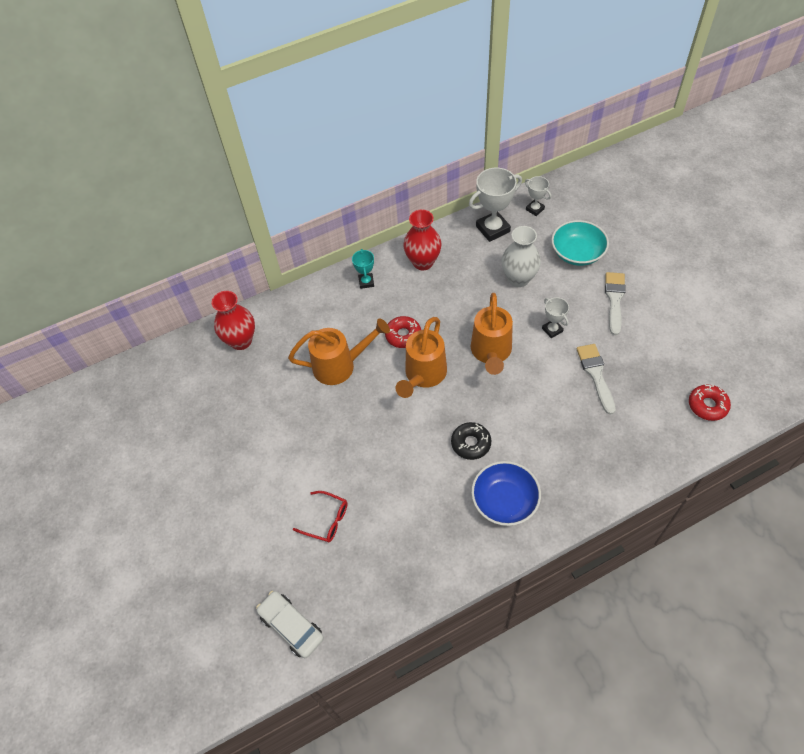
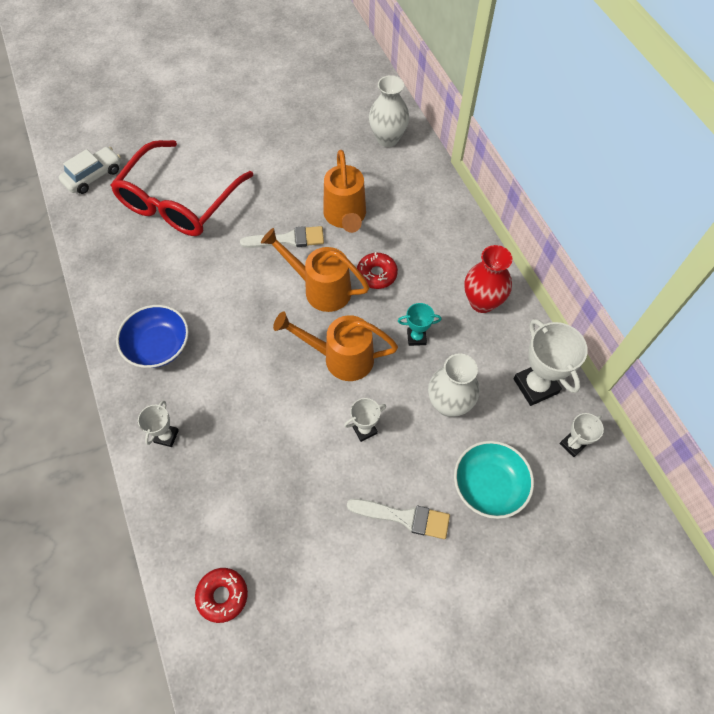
camera: 90 degrees right, 5 degrees up
red vase [212,291,255,350] -> white vase [369,75,409,147]
red glasses [293,491,347,543] -> red glasses [110,140,253,236], size x2.50
turquoise trophy [352,249,374,289] -> turquoise trophy moved to [398,303,442,346]
black donut [451,422,491,460] -> none
white brush [576,344,616,415] -> white brush moved to [240,226,324,248]
none -> white trophy [138,400,179,447]

